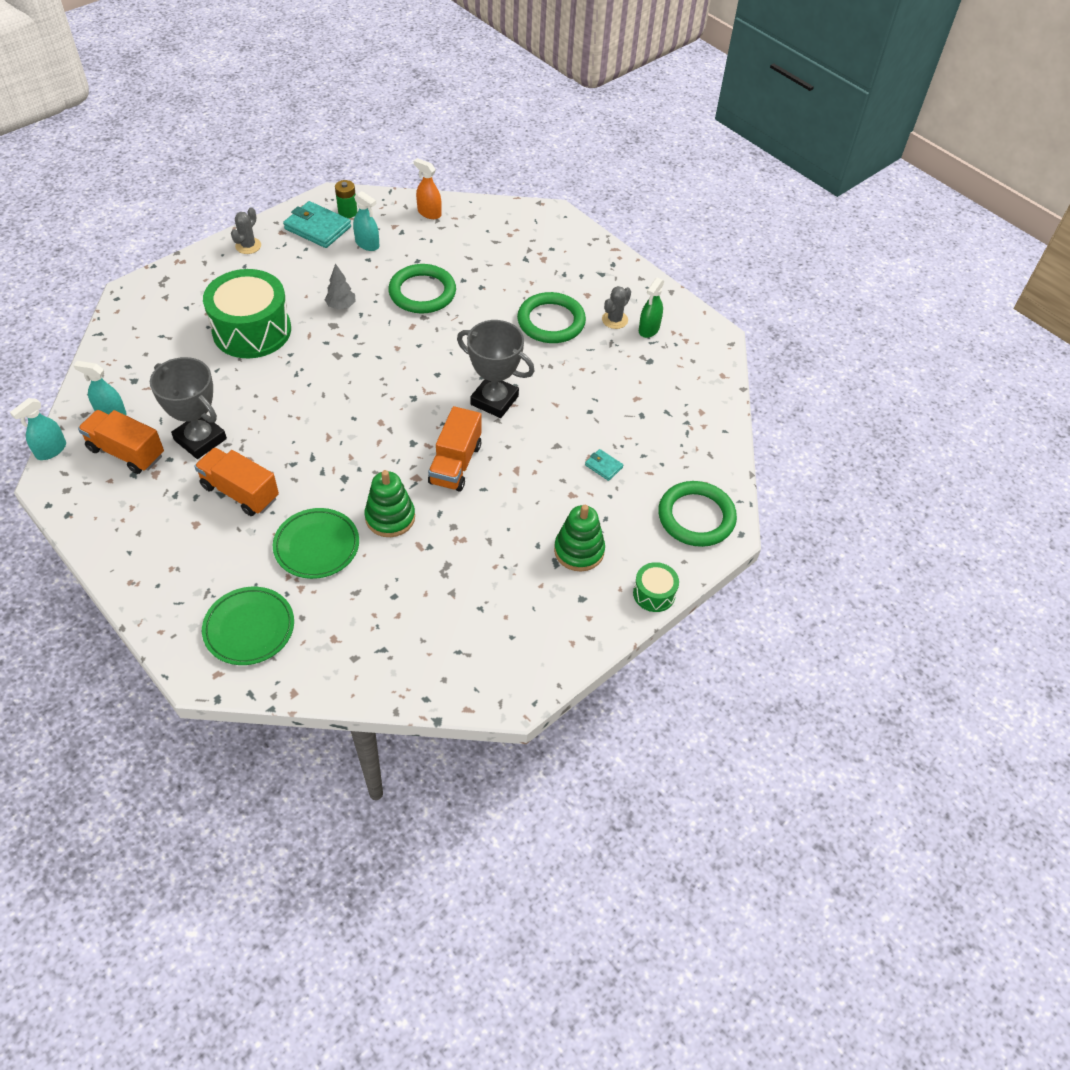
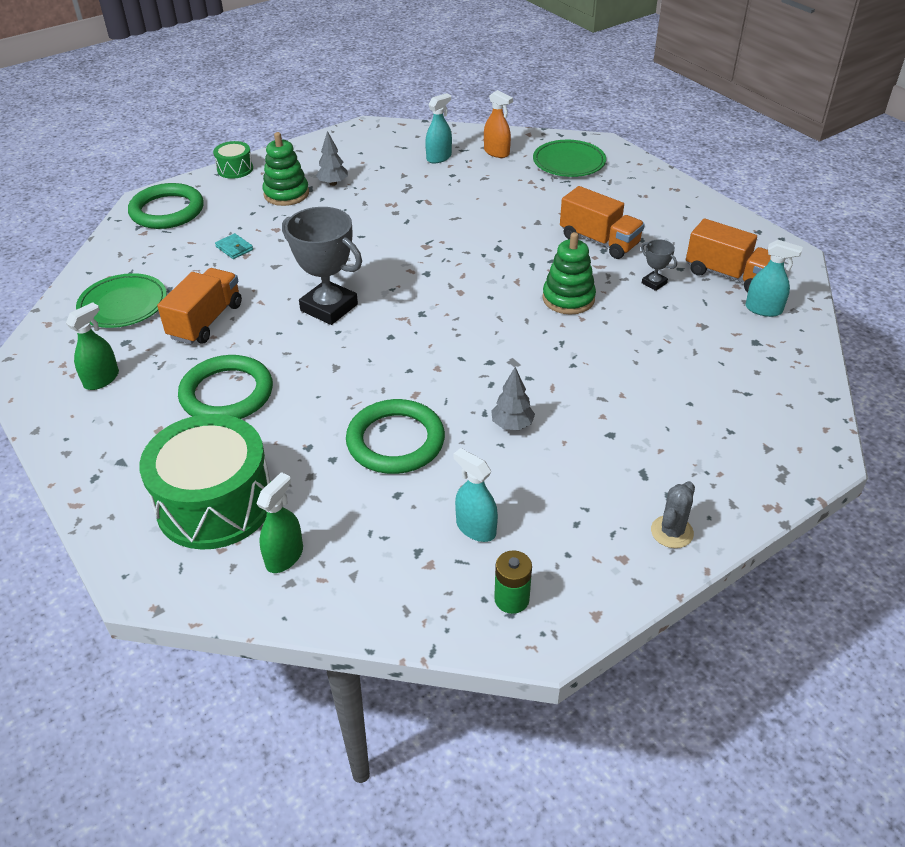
camera: 170 degrees left, 10 degrees down
turquoise spray bottle [10,398,66,460] -> turquoise spray bottle moved to [425,93,452,163]
grey trophy [150,357,227,459] -> grey trophy [641,239,677,291], size x0.45
green drum [203,269,291,359] -> green drum moved to [139,414,271,550]
green plate [273,508,359,579] -> green plate moved to [76,273,167,328]
turquoise wallet [283,201,351,248] -> none
green stacking toy [365,470,415,537] -> green stacking toy moved to [542,232,596,315]
orange spray bottle [414,158,442,219] -> orange spray bottle moved to [484,90,513,158]
orange truck [428,406,481,492] -> orange truck moved to [157,268,242,344]
grey cactus [602,286,631,329] -> none
none -> green spray bottle [256,472,303,573]
none -> grey tree [316,131,348,186]

